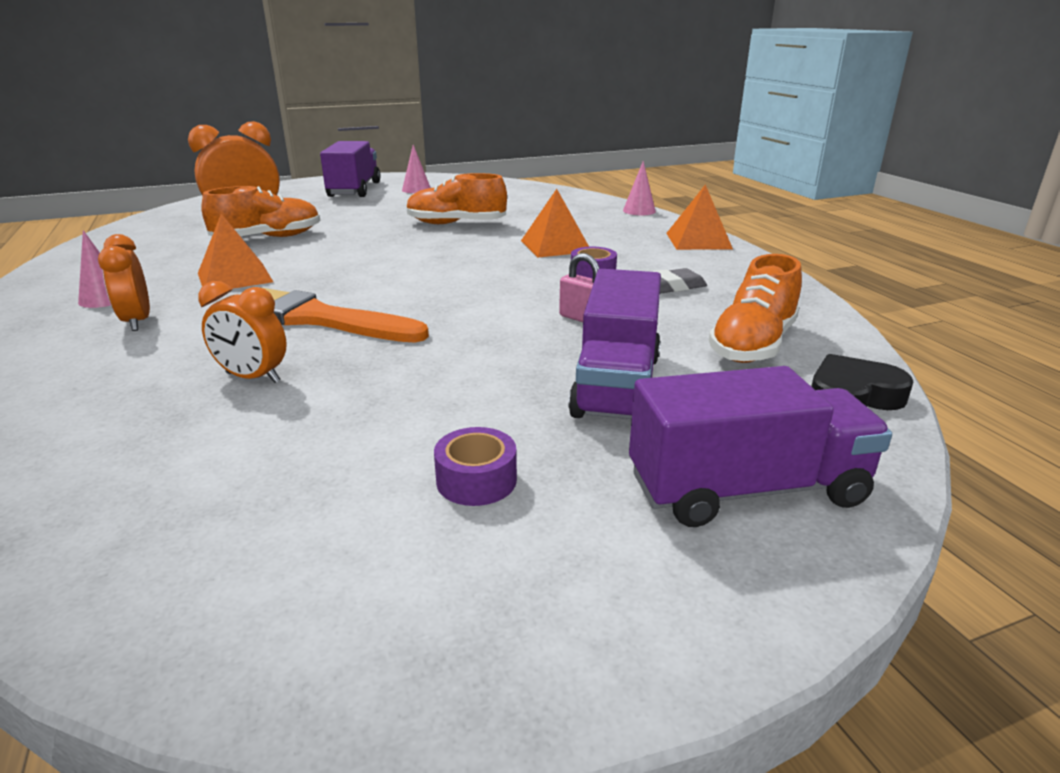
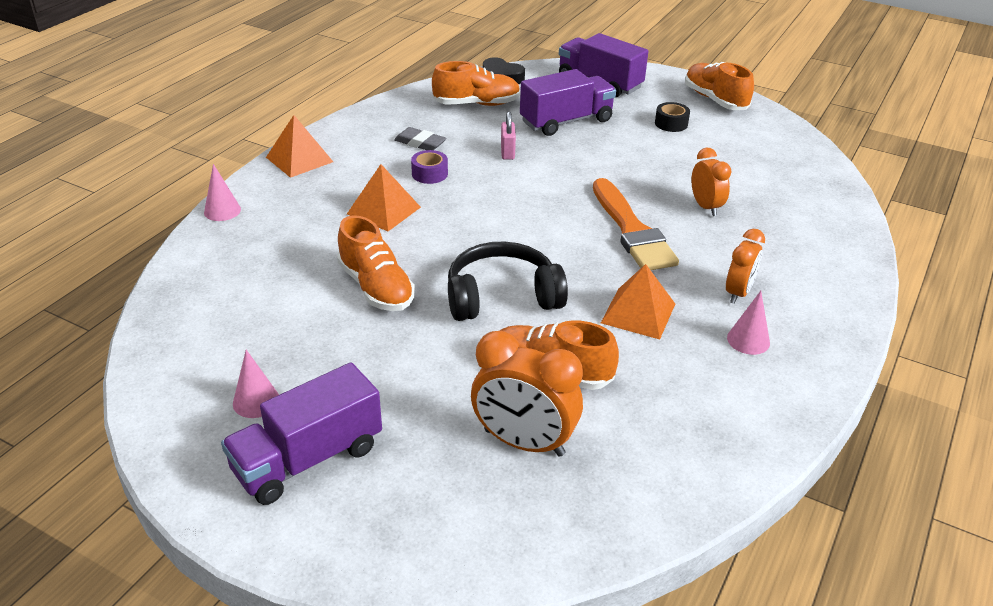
camera: 130 degrees left, 10 degrees up
purple tape [434,427,517,506] -> black tape [655,102,690,132]
none -> black headphones [448,241,568,321]
none -> orange shoe [685,62,754,110]

